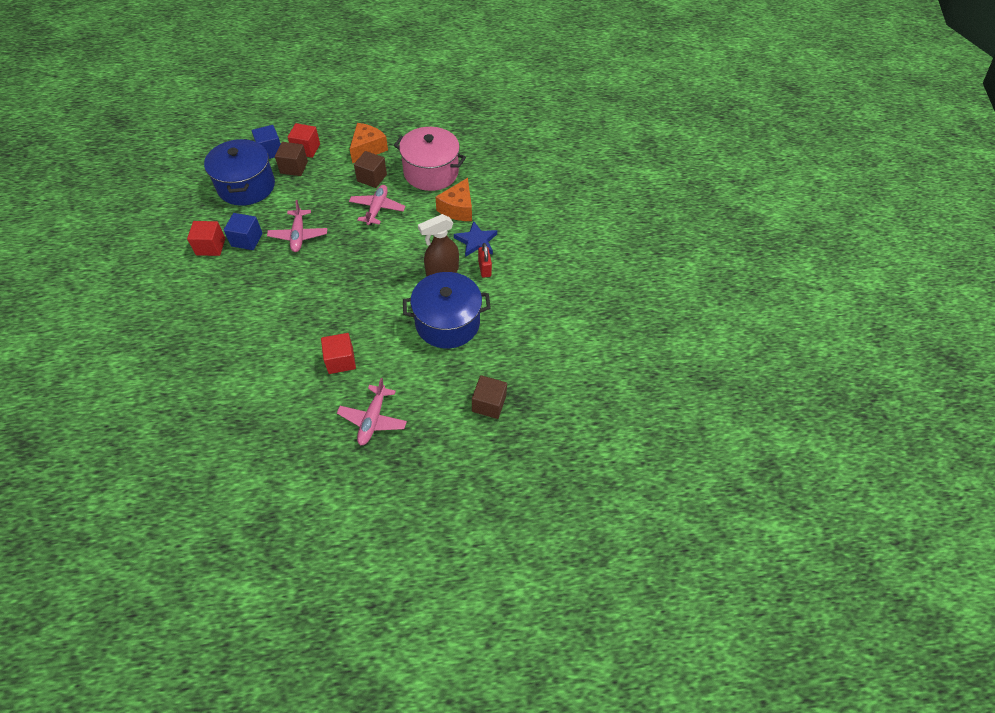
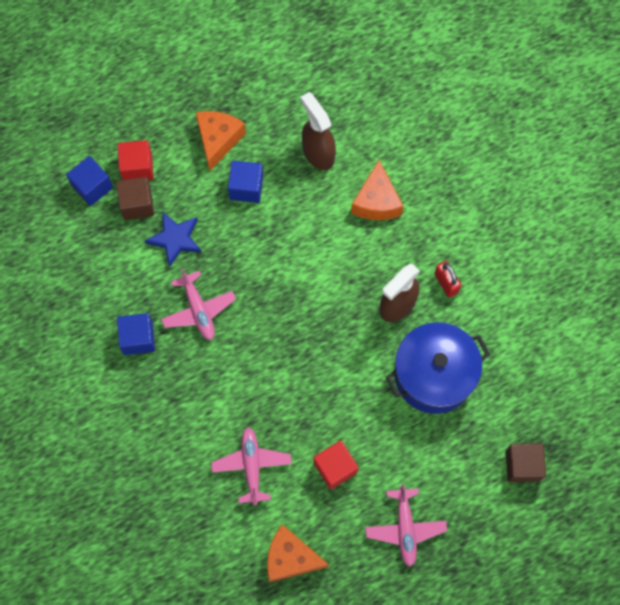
camera: 15 degrees left, 15 degrees up
red cube [187,221,225,256] -> none
blue pot [204,139,275,206] -> none
pink plane [349,185,405,225] -> pink plane moved to [211,427,292,505]
brown cube [354,151,387,188] -> blue cube [228,161,263,203]
pink pot [394,127,466,191] -> brown spray bottle [300,92,336,170]
blue star [454,221,497,257] -> blue star moved to [145,212,202,267]
none -> orange cheese [267,524,329,582]

